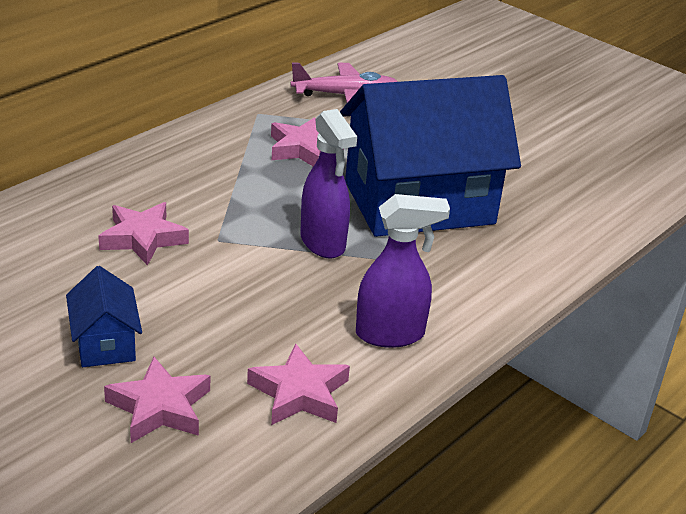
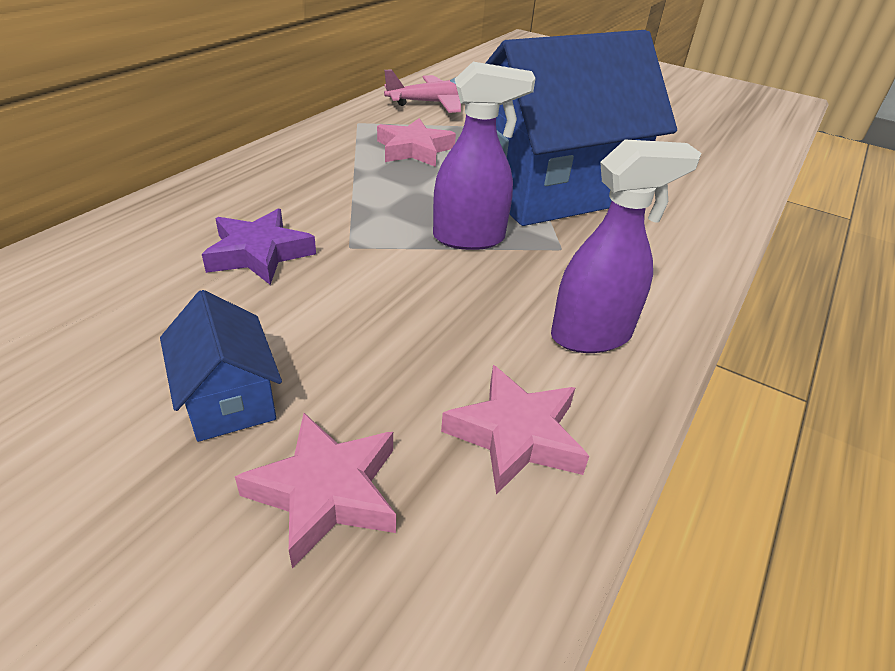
camera: 10 degrees left, 5 degrees up
pink star [98,202,189,266] -> purple star [202,209,316,285]
purple spray bottle [300,109,357,259] -> purple spray bottle turned 60 degrees counterclockwise [433,62,535,250]

